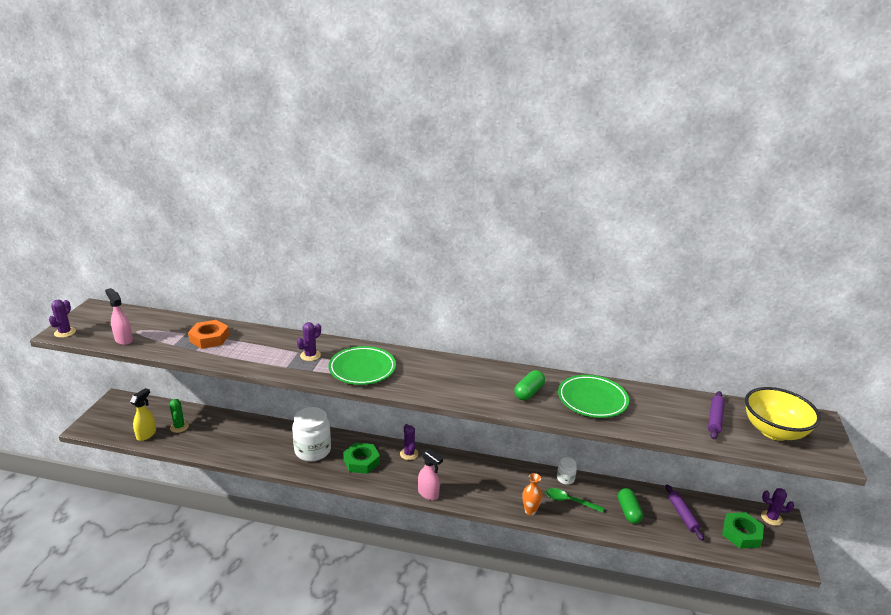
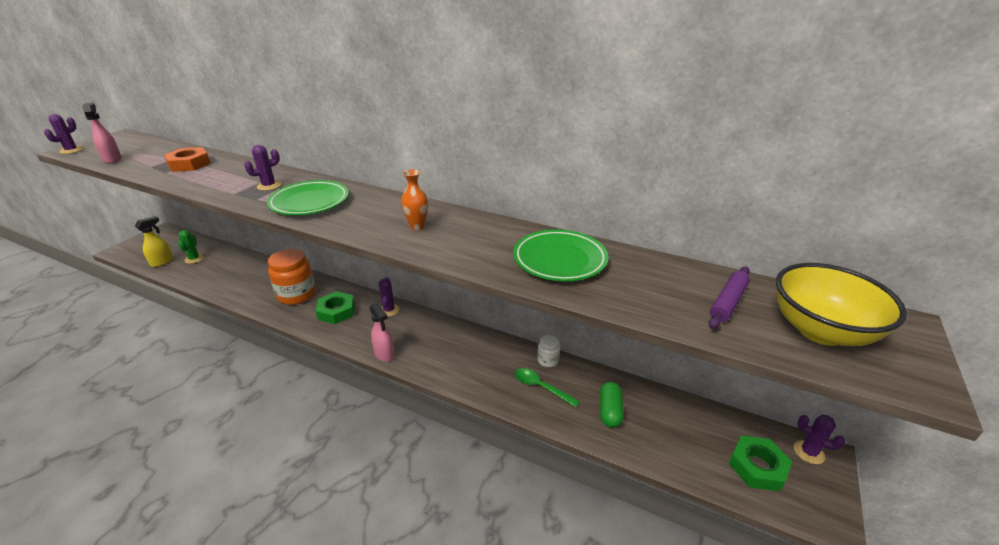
camera: 15 degrees right, 5 degrees up
white jar [292,407,331,461] -> orange jar [268,249,316,305]
green capsule [514,370,545,400] -> none
orange vase [522,473,543,516] -> orange vase moved to [401,169,428,230]
purple rolling pin [666,484,704,541] -> none

